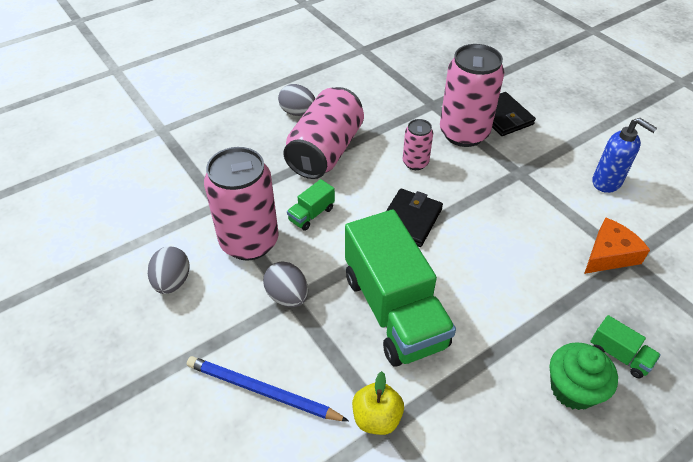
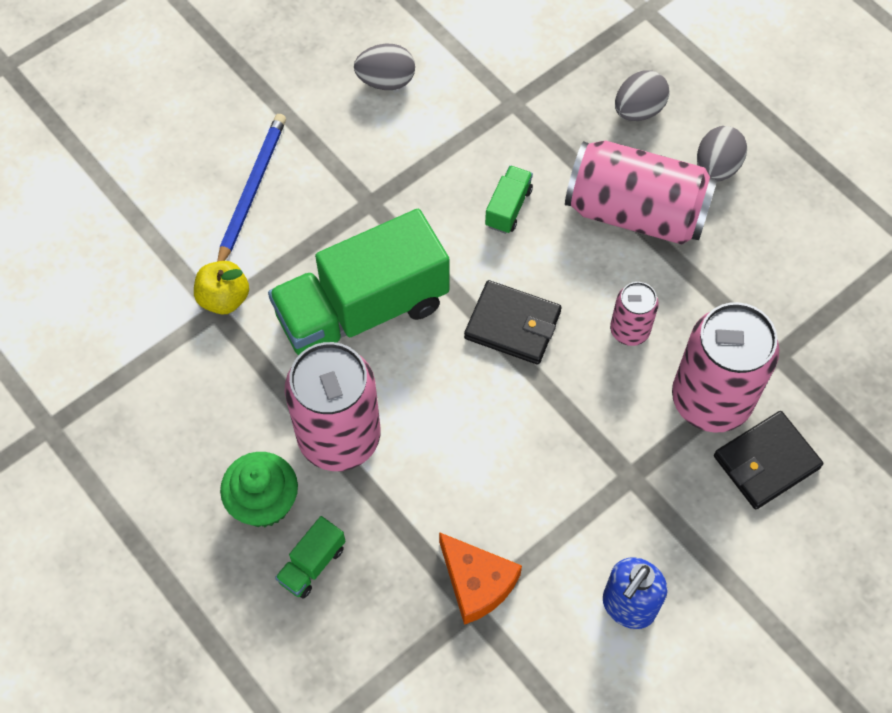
camera: 85 degrees right, 15 degrees up
pink can [204,147,279,260] -> pink can moved to [285,342,380,471]
grey egg [263,261,308,307] -> grey egg moved to [615,70,669,121]
green truck [287,179,335,231] -> green truck turned 75 degrees clockwise [485,165,533,234]

